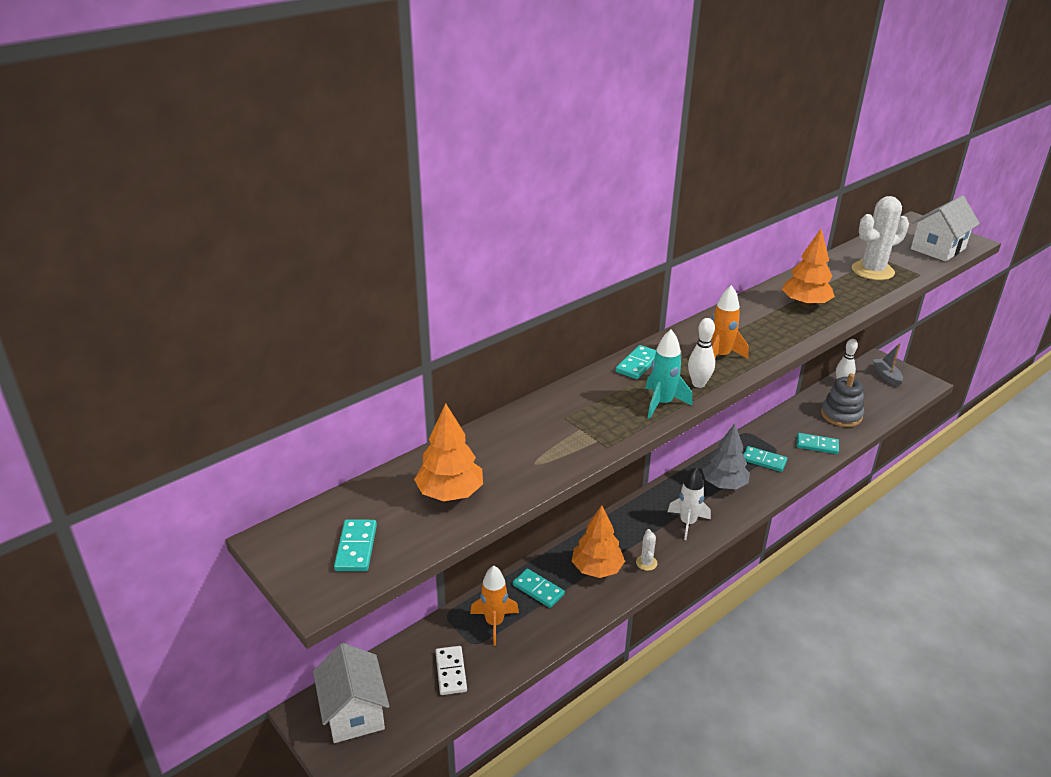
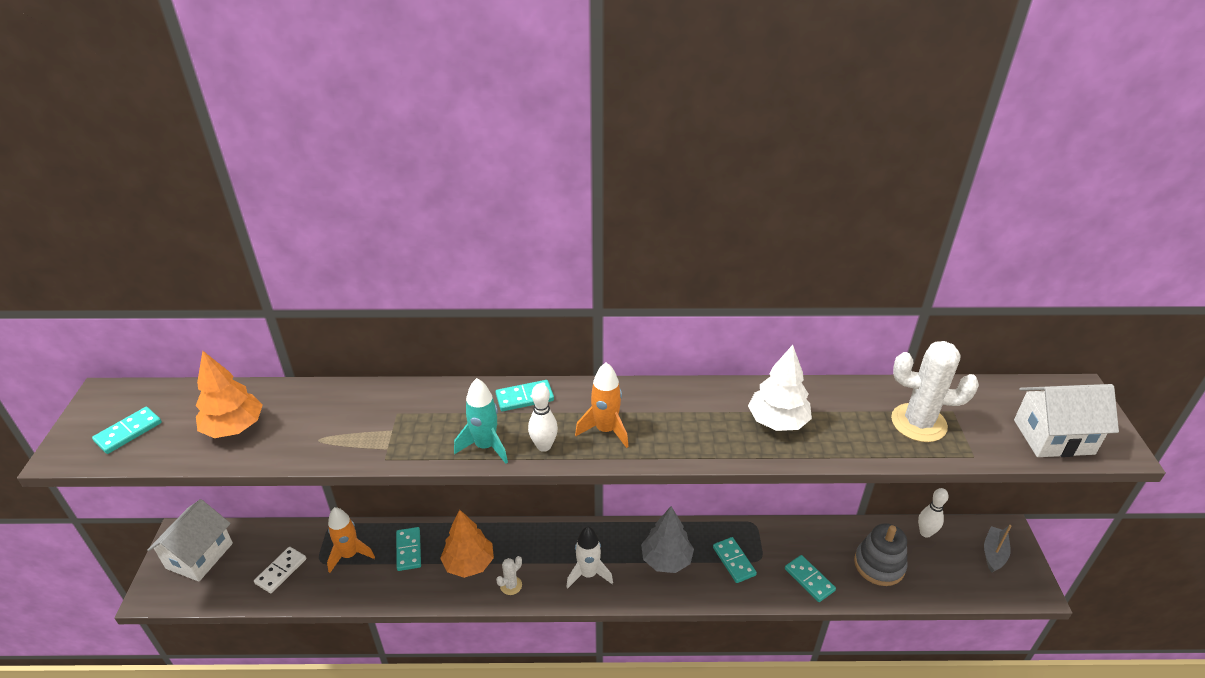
camera: 40 degrees right, 5 degrees up
orange tree [782,228,835,307] -> white tree [748,345,812,431]

